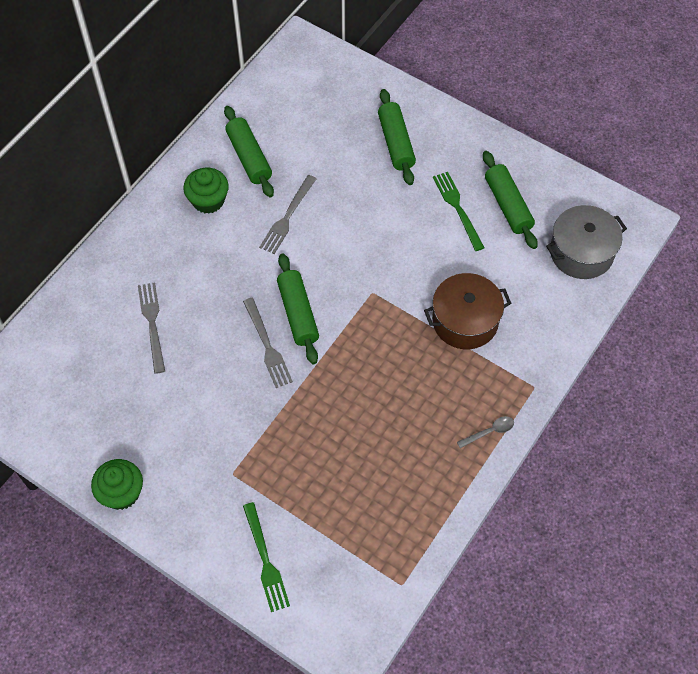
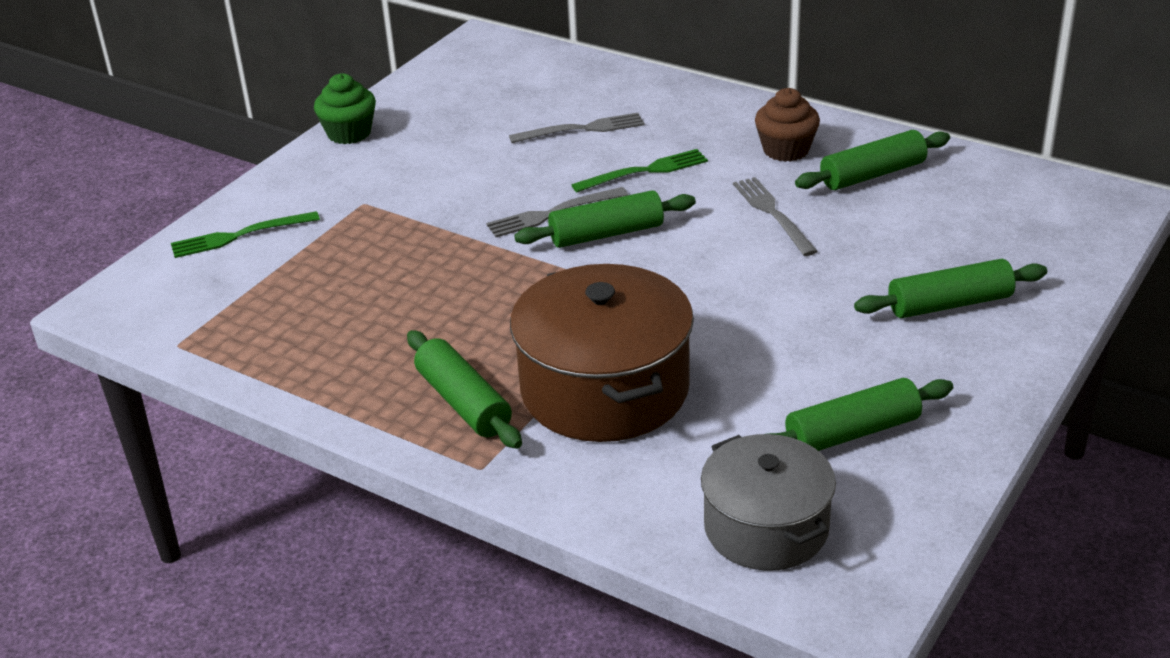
camera: 90 degrees right, 25 degrees down
green cupcake [183,168,229,214] -> brown cupcake [755,88,820,162]
grey fork [259,175,316,254] -> grey fork turned 45 degrees clockwise [733,177,818,256]
brown pot [424,273,511,349] -> brown pot [510,264,694,442], size x1.52
green fork [433,172,485,251] -> green fork moved to [571,149,708,192]
grey spoon [457,416,514,448] -> none
none -> green rolling pin [407,330,522,449]

